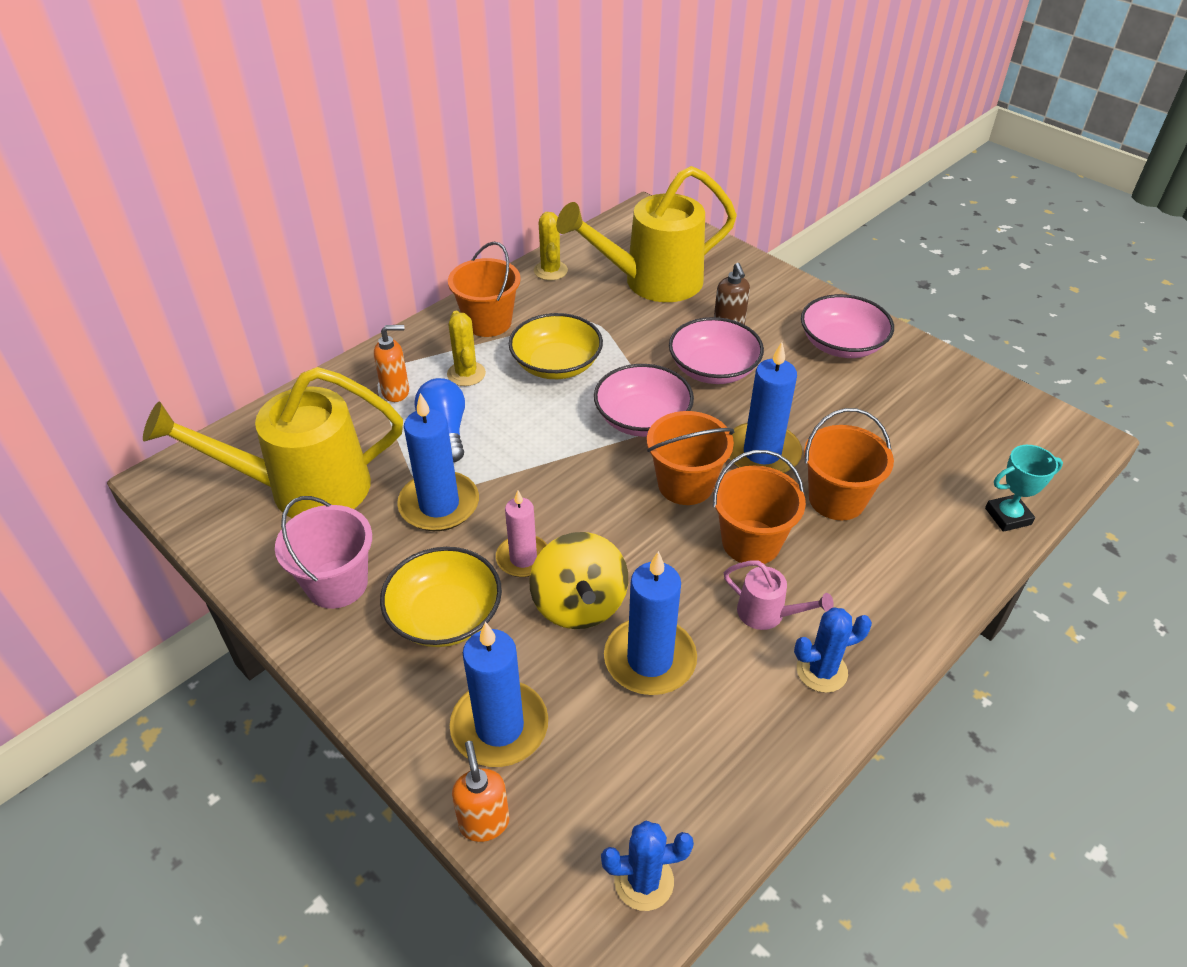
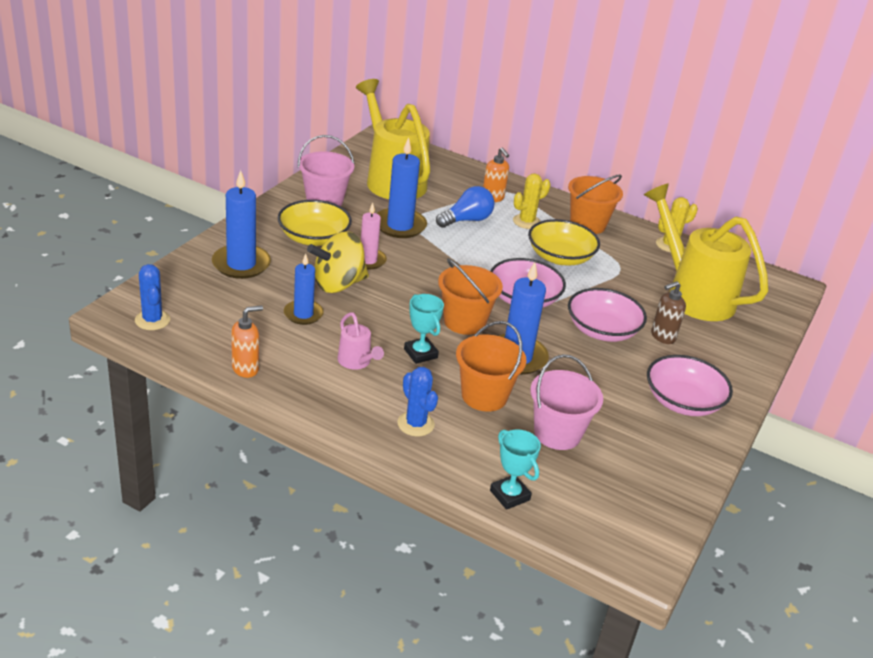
camera: 70 degrees right, 10 degrees down
orange soap dispenser [452,741,510,842] -> orange soap dispenser moved to [231,305,263,378]
blue candle [604,551,697,695] -> blue candle [284,254,324,325], size x0.65
orange bucket [713,450,806,564] -> turquoise trophy [404,294,444,364]
pink watering can [724,561,834,630] -> pink watering can turned 45 degrees counterclockwise [337,312,384,370]
blue cactus [794,608,872,693] -> blue cactus moved to [397,367,438,436]
none -> pink bucket [530,354,603,450]

